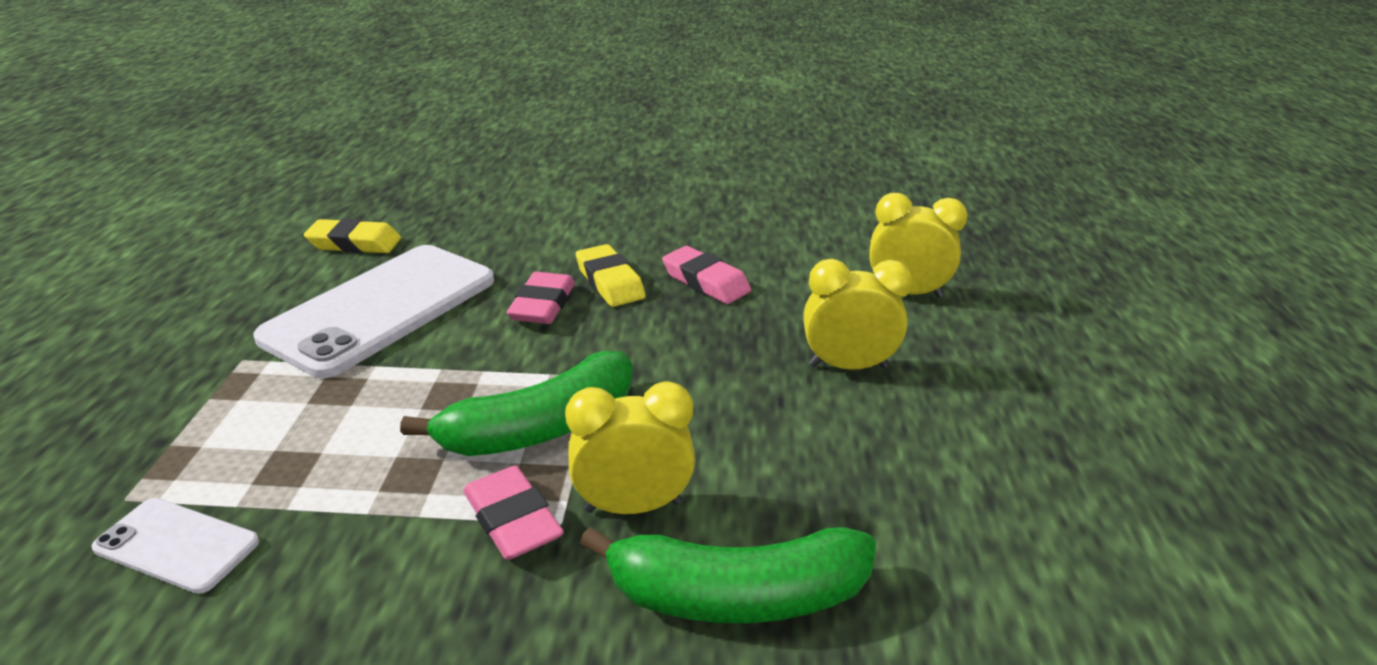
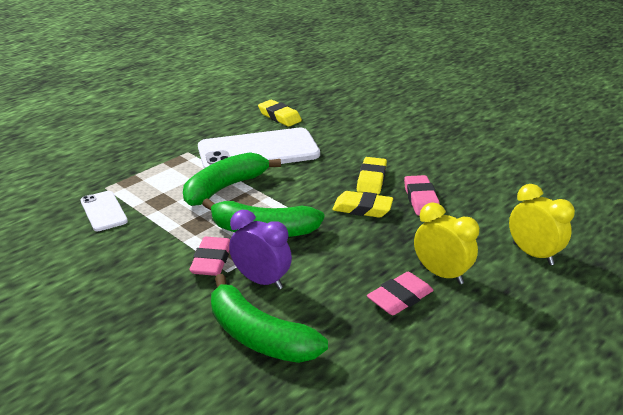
camera: 40 degrees right, 0 degrees up
pink eraser [507,272,575,324] -> pink eraser moved to [367,272,433,315]
yellow clock [565,381,695,514] -> purple clock [229,210,292,290]
none -> green banana [183,152,281,206]
none -> yellow eraser [332,191,393,218]

